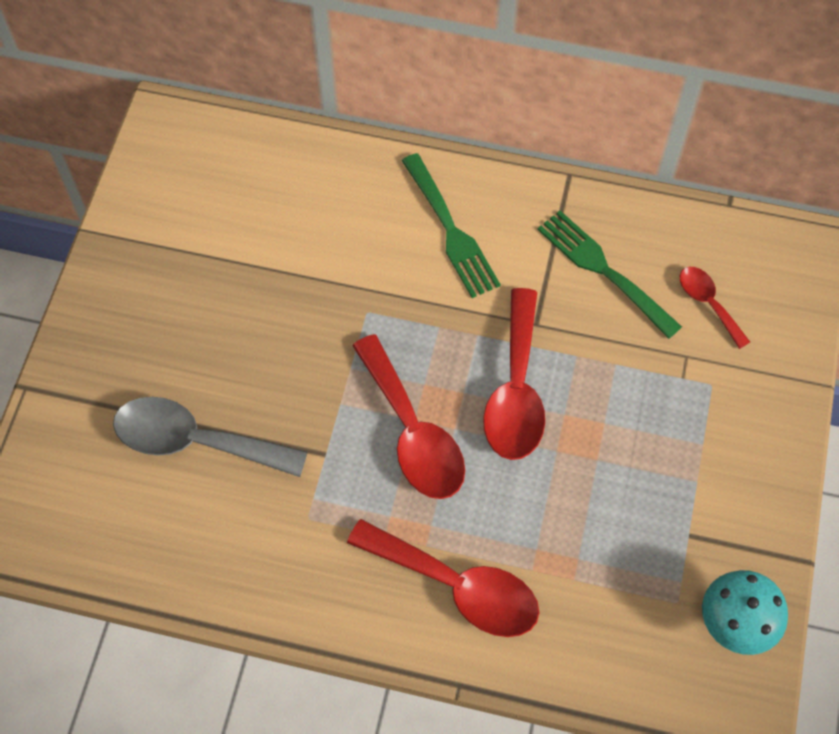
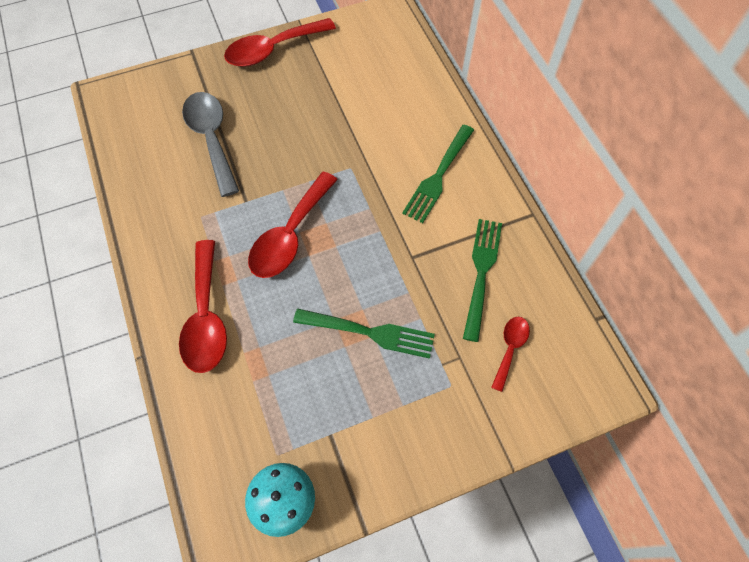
camera: 55 degrees right, 0 degrees up
red spoon [483,288,545,460] -> red spoon moved to [224,18,336,67]
none -> green fork [293,308,435,359]

